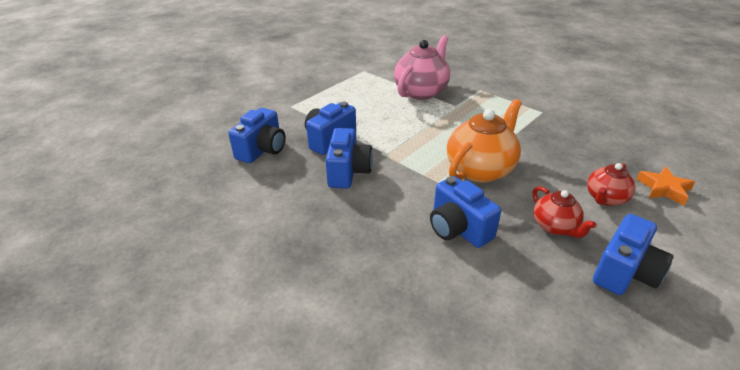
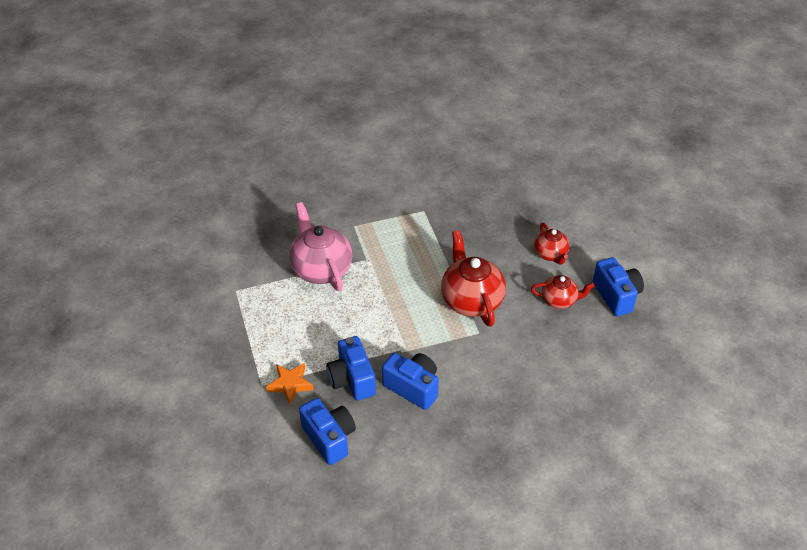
camera: 60 degrees left, 10 degrees up
blue camera [430,176,501,248] -> none
orange teapot [447,99,522,183] -> red teapot [441,230,506,327]
orange star [637,166,695,205] -> orange star moved to [266,363,314,405]

